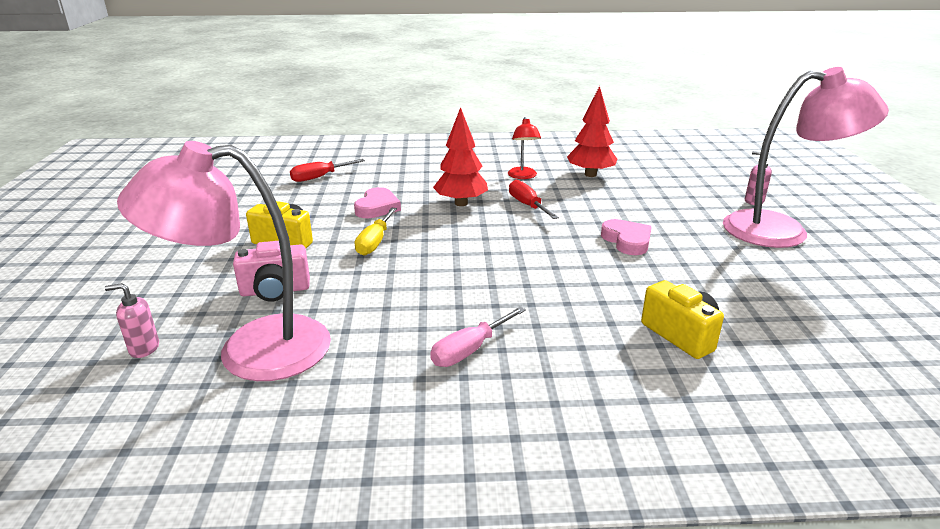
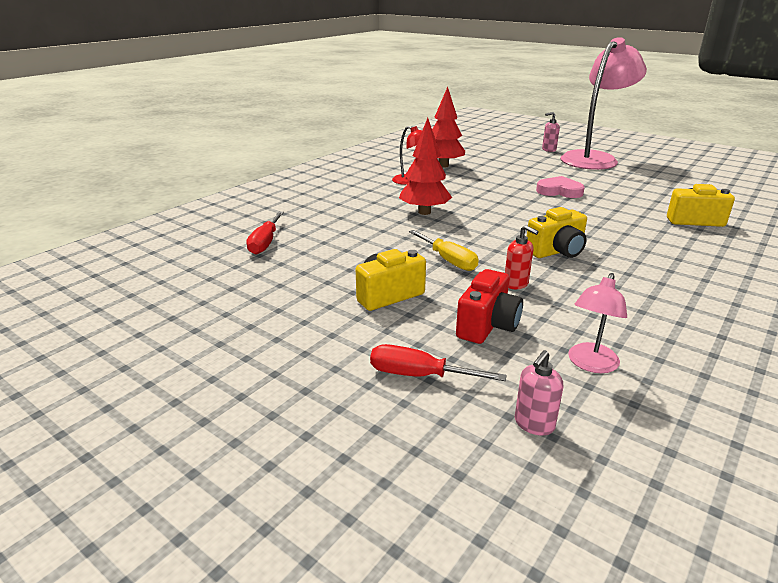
camera: 50 degrees left, 0 degrees up
pink lamp [117,141,331,381] -> pink lamp [568,273,627,373], size x0.45
pink camera [233,241,310,302] -> red camera [456,269,523,344]
pink heart [354,187,401,218] -> none
pink screwdriver [430,307,526,367] -> none
red screwdriver [509,180,559,219] -> red screwdriver moved to [370,344,506,381]
none -> red soap dispenser [505,225,539,289]
none -> yellow camera [527,207,587,258]

